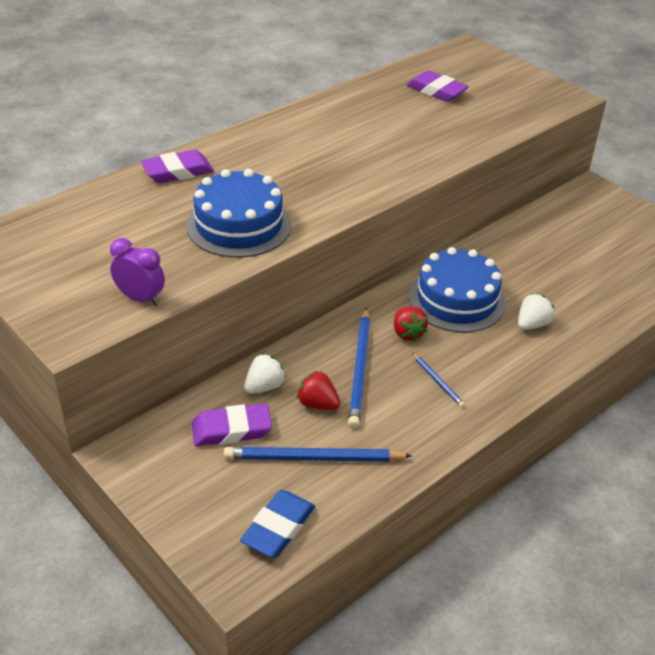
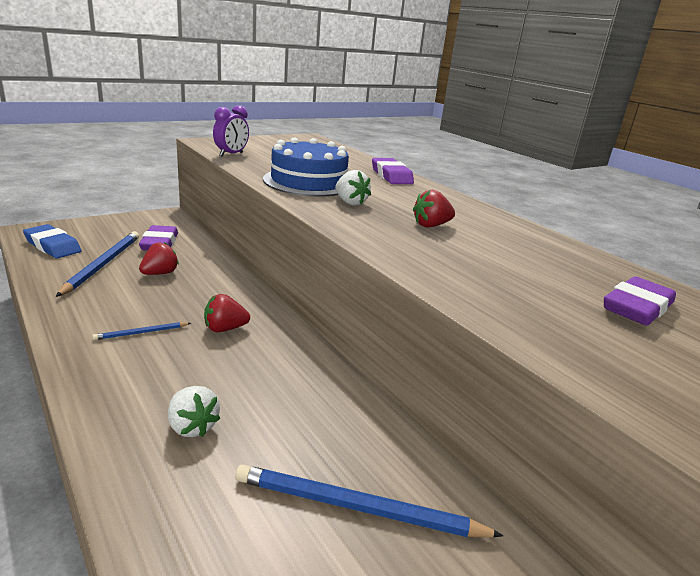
camera: 95 degrees right, 15 degrees down
white strawberry [244,353,286,394] -> white strawberry moved to [335,170,371,206]
blue pencil [348,307,370,429] -> blue pencil moved to [235,465,504,537]
blue cake [409,247,506,333] -> none
none -> red strawberry [413,190,455,228]

